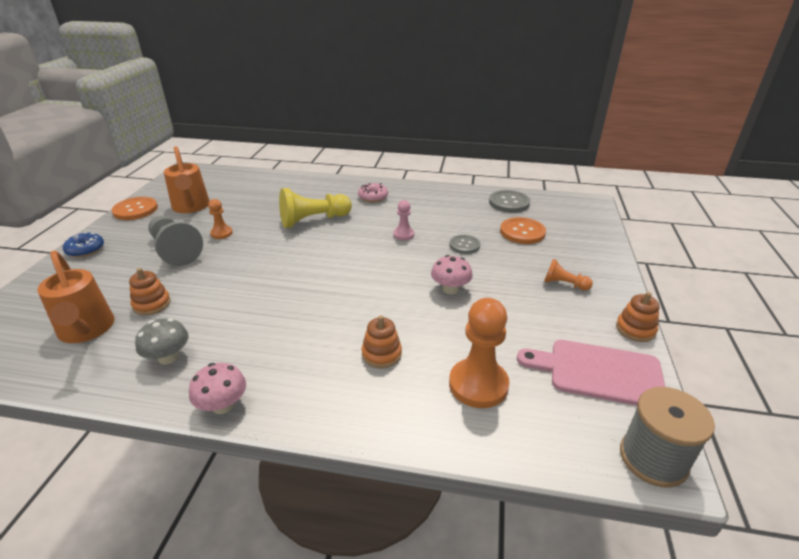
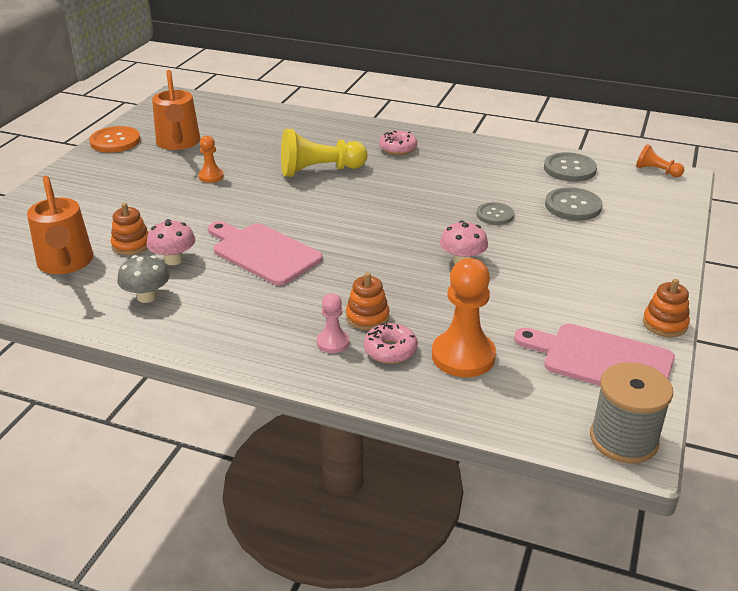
camera: 10 degrees right, 0 degrees up
blue donut [63,232,104,257] -> none
grey pawn [148,216,203,266] -> none
pink mushroom [189,363,246,414] -> pink mushroom moved to [146,219,195,265]
pink pawn [393,200,414,240] -> pink pawn moved to [317,293,349,353]
orange button [500,217,546,244] -> grey button [545,187,602,221]
orange pawn [544,259,593,291] -> orange pawn moved to [636,144,684,177]
none -> pink cutting board [208,221,323,286]
none -> pink donut [364,323,418,364]

